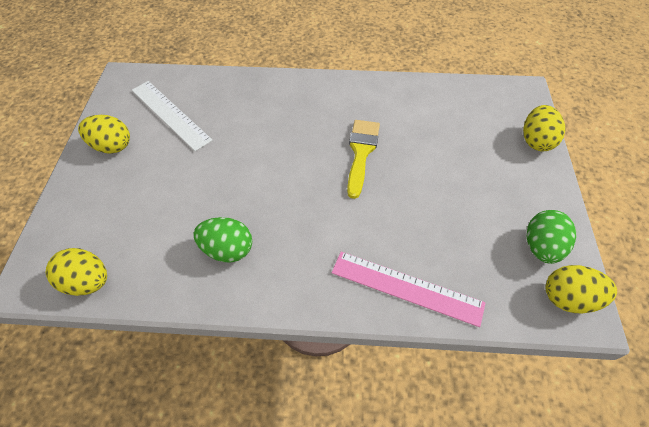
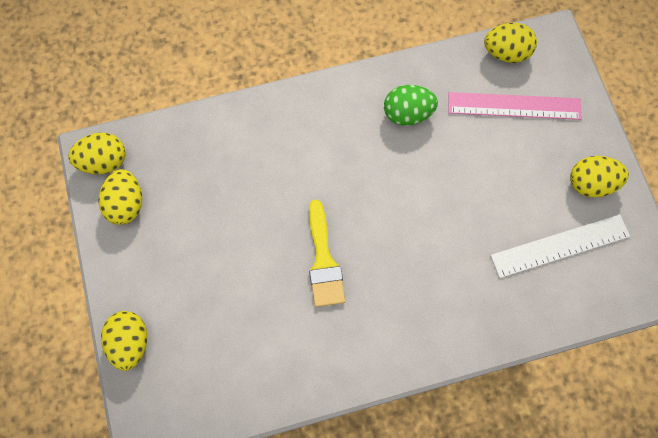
camera: 160 degrees right, 15 degrees up
white ruler [132,81,213,152] -> white ruler turned 45 degrees counterclockwise [491,214,630,278]
pink ruler [332,252,486,327] -> pink ruler moved to [449,92,582,120]
green egg [527,210,576,264] -> yellow egg [98,169,142,225]

